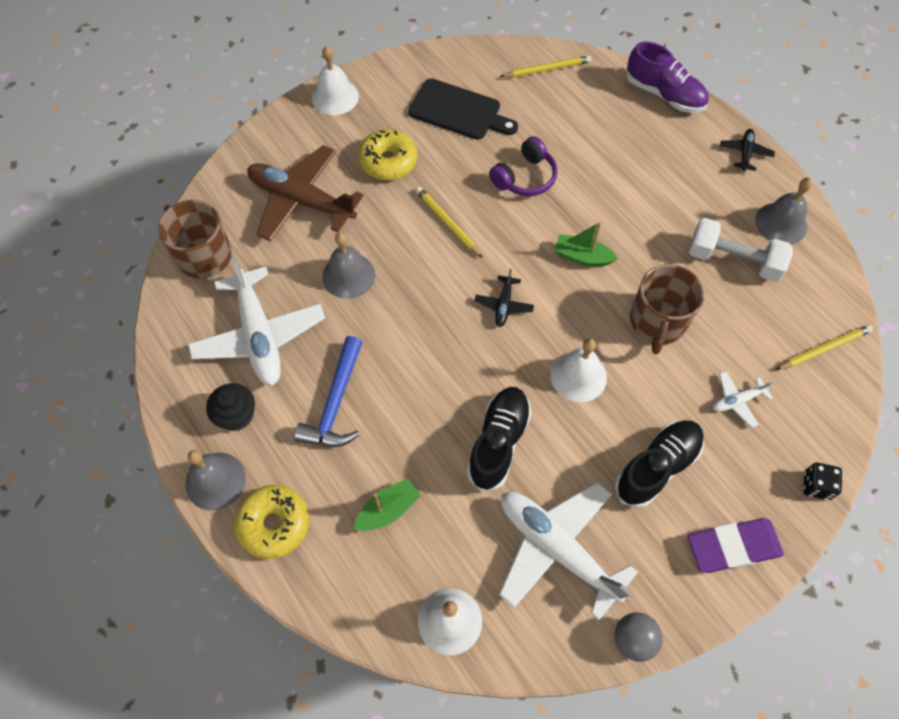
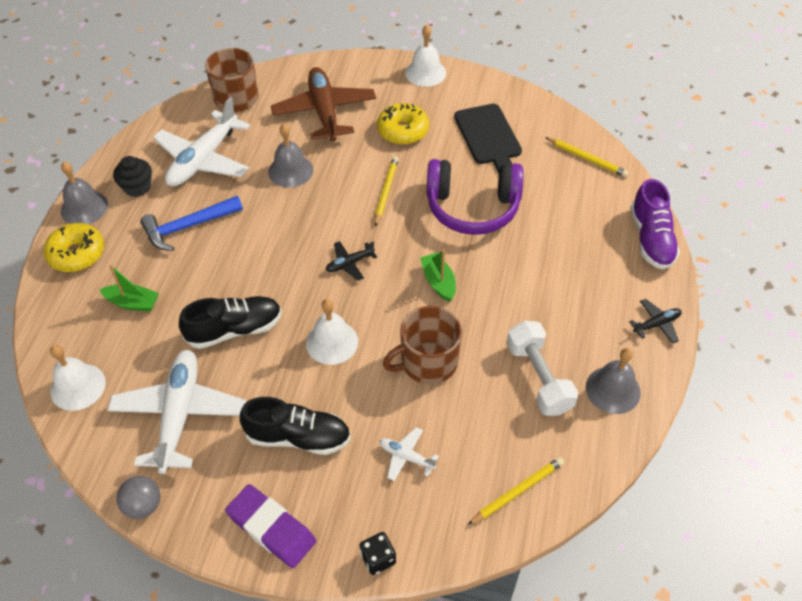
camera: 50 degrees right, 10 degrees down
purple headphones [489,136,558,196] -> purple headphones [427,159,524,235], size x1.64
yellow pencil [776,324,873,370] -> yellow pencil turned 60 degrees counterclockwise [468,457,564,525]

